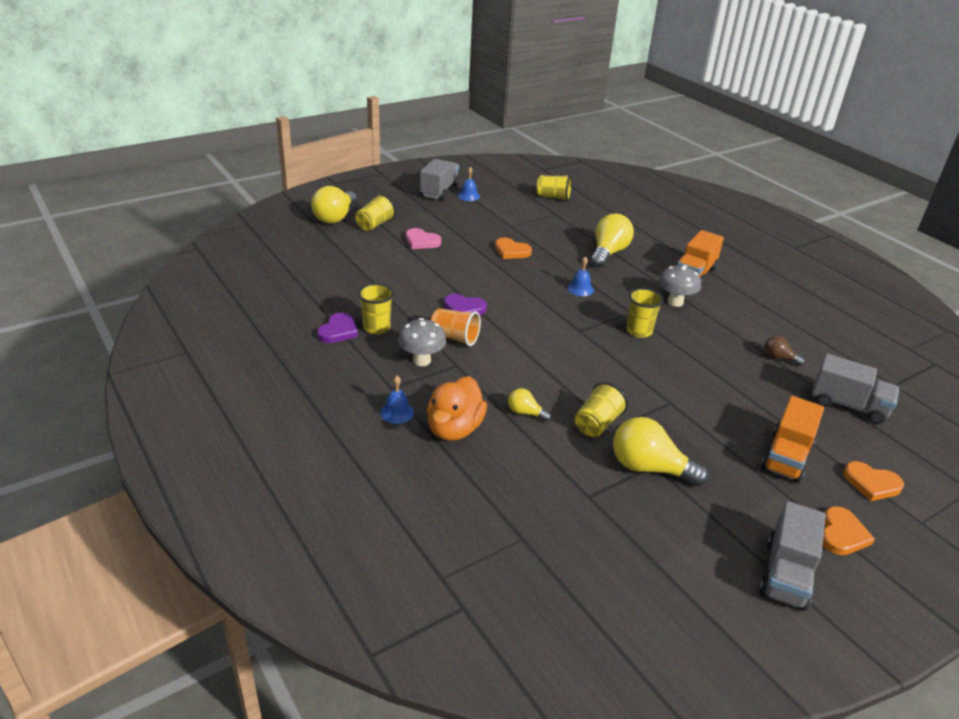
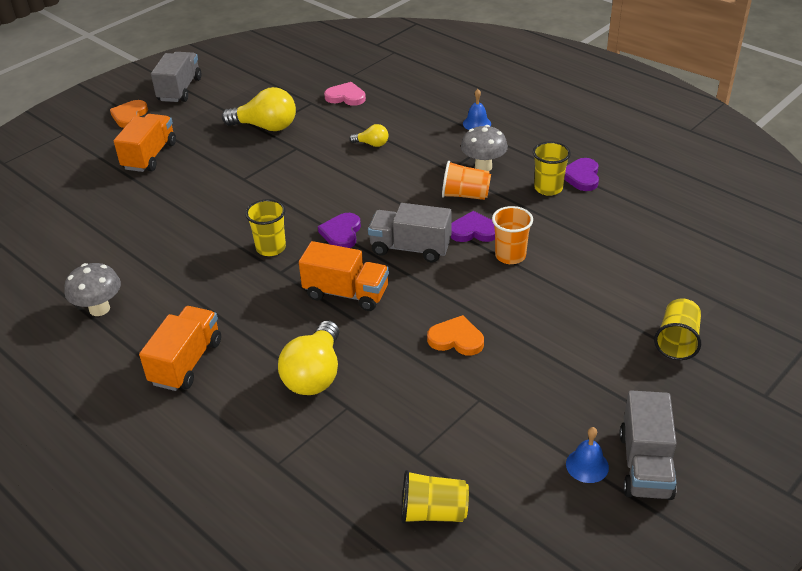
camera: 170 degrees right, 5 degrees up
yellow light bulb [311,186,357,224] -> none
pink heart [406,228,441,249] -> pink heart moved to [324,82,366,106]
orange duck [427,376,487,441] -> none
blue bell [567,256,594,296] -> orange truck [299,241,389,311]
yellow cup [574,382,628,437] -> none
grey mushroom [659,265,701,307] -> grey mushroom moved to [64,263,121,316]
brown light bulb [764,336,805,366] -> none
grey truck [812,354,899,424] -> grey truck moved to [368,203,452,262]
orange heart [843,461,904,501] -> none
none -> purple heart [318,213,361,248]
none -> orange cup [492,206,533,264]

